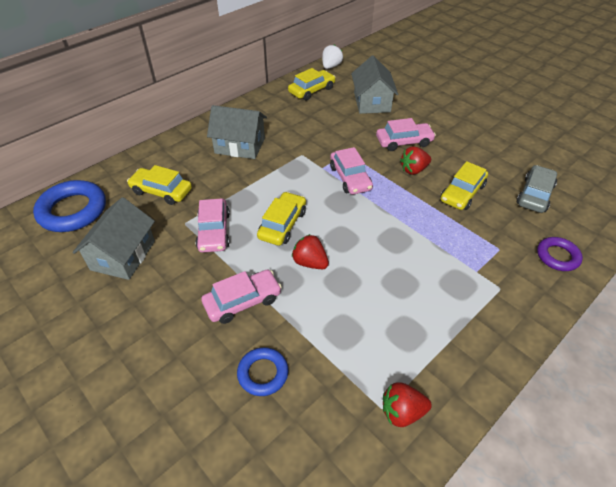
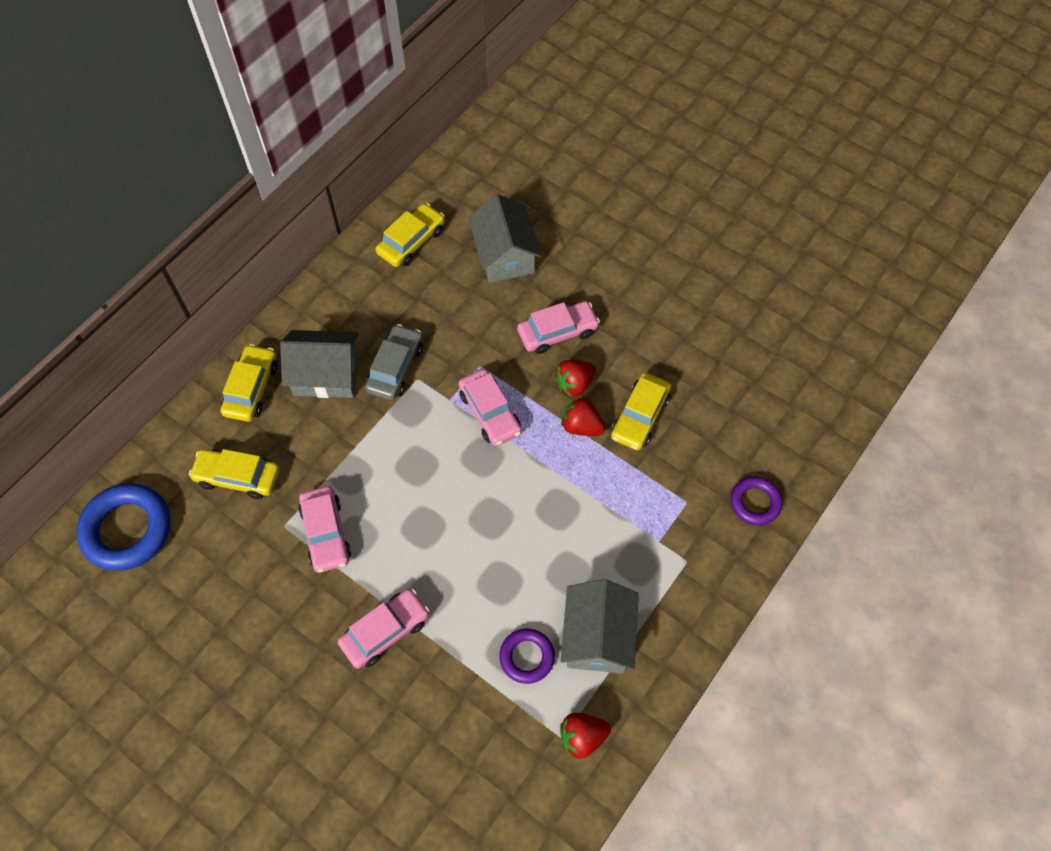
camera: 10 degrees left, 15 degrees up
grey house [72,197,155,280] -> grey house moved to [561,579,639,674]
blue ring [237,347,288,396] -> none
yellow car [257,192,306,246] -> yellow car moved to [220,344,278,422]
red strawberry [292,234,329,269] -> red strawberry moved to [561,397,605,436]
white strawberry [322,45,343,69] -> none
grey car [516,165,557,213] -> grey car moved to [365,324,423,401]
none -> purple ring [499,629,555,684]

